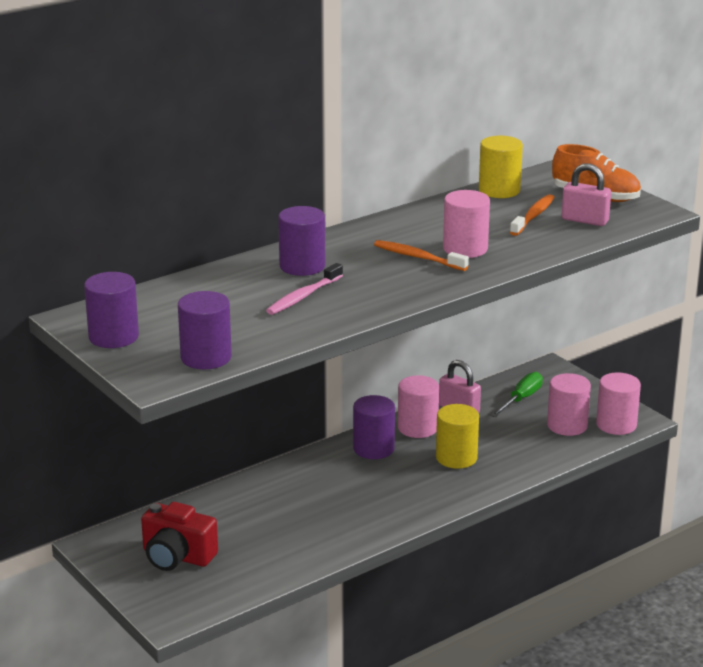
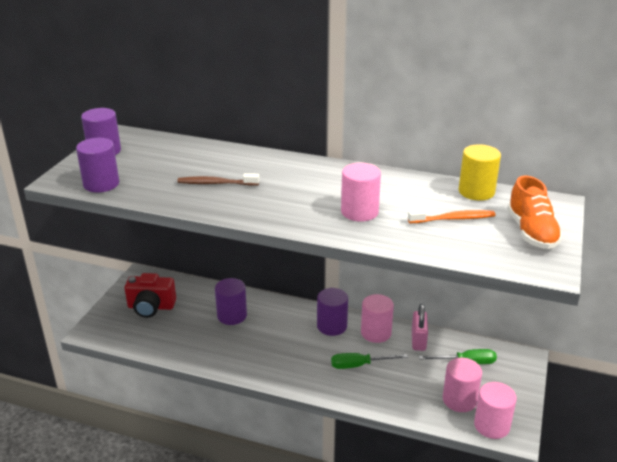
camera: 55 degrees right, 5 degrees up
red camera [141,502,218,571] -> red camera turned 75 degrees counterclockwise [125,273,176,318]
pink toothbrush [266,263,343,315] -> brown toothbrush [177,173,260,186]
purple cylinder [278,206,325,276] -> purple cylinder moved to [215,278,247,325]
orange toothbrush [374,240,469,271] -> none
yellow cylinder [436,404,479,469] -> green screwdriver [331,353,408,369]
pink padlock [562,163,611,226] -> none

